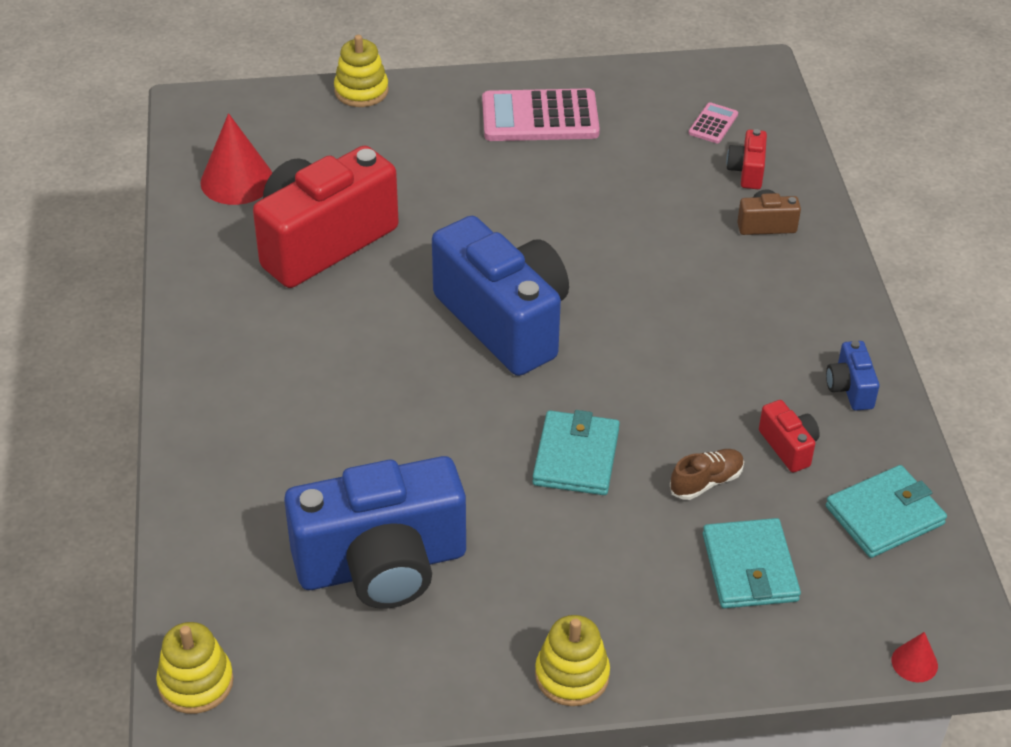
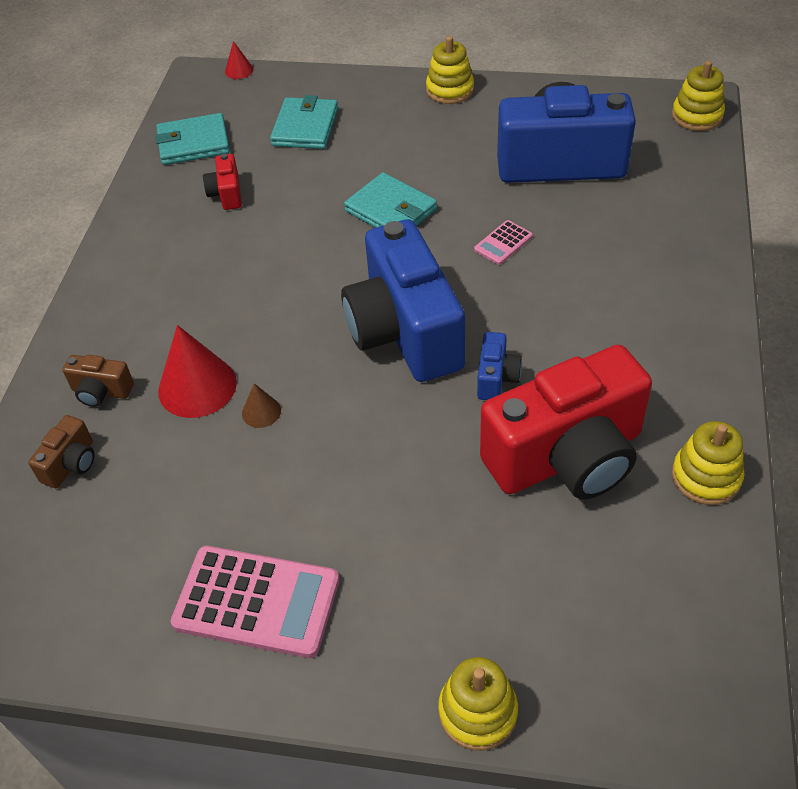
camera: 160 degrees left, 5 degrees up
red cone [200,113,273,205] -> red cone moved to [158,325,237,418]
turquoise wallet [532,410,620,495] -> turquoise wallet turned 75 degrees counterclockwise [344,172,437,228]
brown shoe [670,449,744,500] -> none
pink calculator [689,102,738,143] -> pink calculator moved to [474,220,533,265]
red camera [726,129,767,189] -> brown camera [28,415,95,488]
blue camera [826,341,879,411] -> blue camera moved to [477,332,522,400]
none -> brown cone [242,383,281,428]
none -> yellow stacking toy [672,421,745,505]

